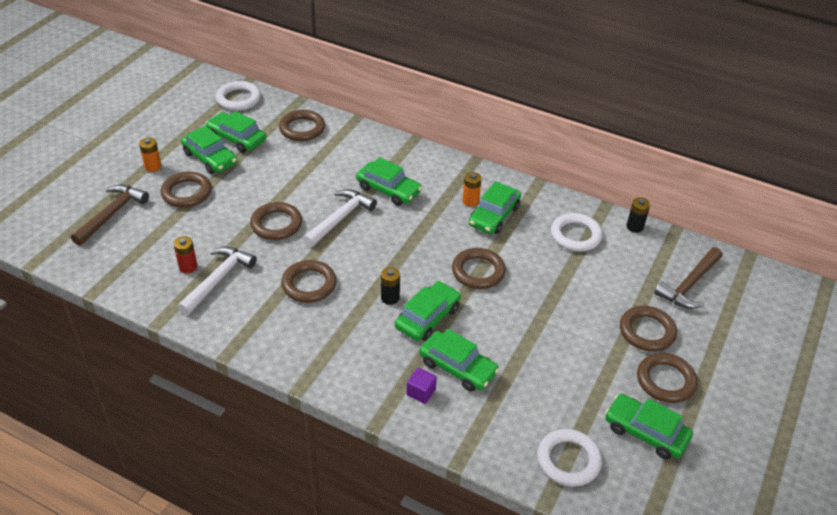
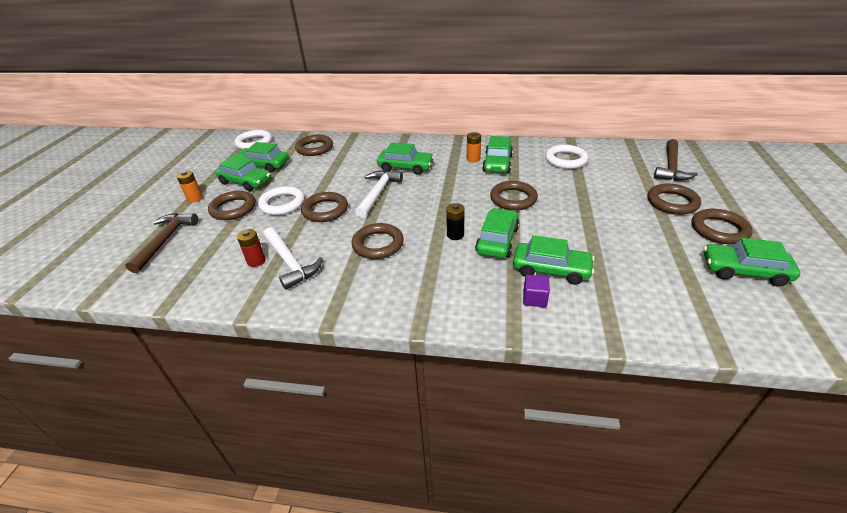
camera: 15 degrees left, 5 degrees down
white hammer [178,247,257,315] -> white hammer turned 135 degrees clockwise [263,227,323,290]
white ring [537,429,602,487] -> white ring moved to [258,186,304,215]
black battery [627,197,650,233] -> none

